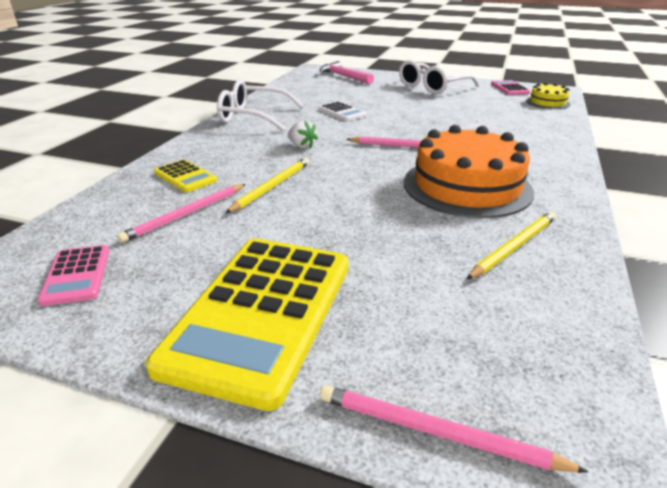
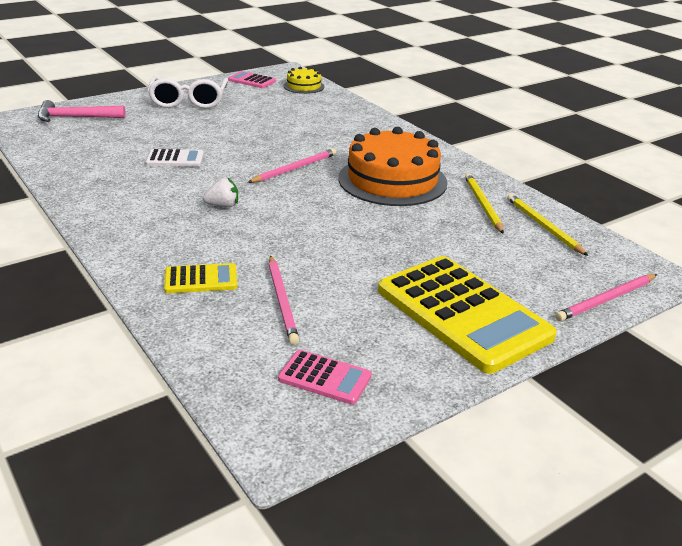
camera: 55 degrees left, 0 degrees up
white glasses [217,79,304,131] -> none
yellow pencil [226,157,309,213] -> yellow pencil moved to [507,194,588,256]

